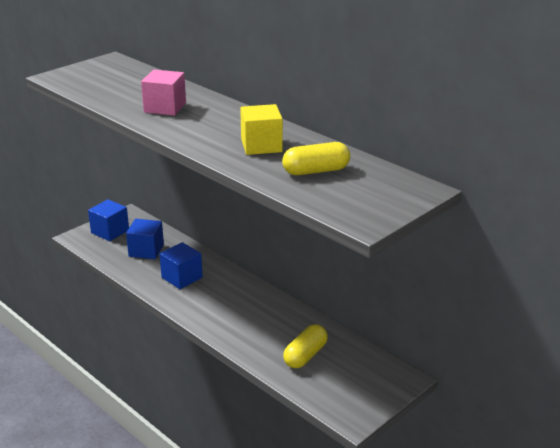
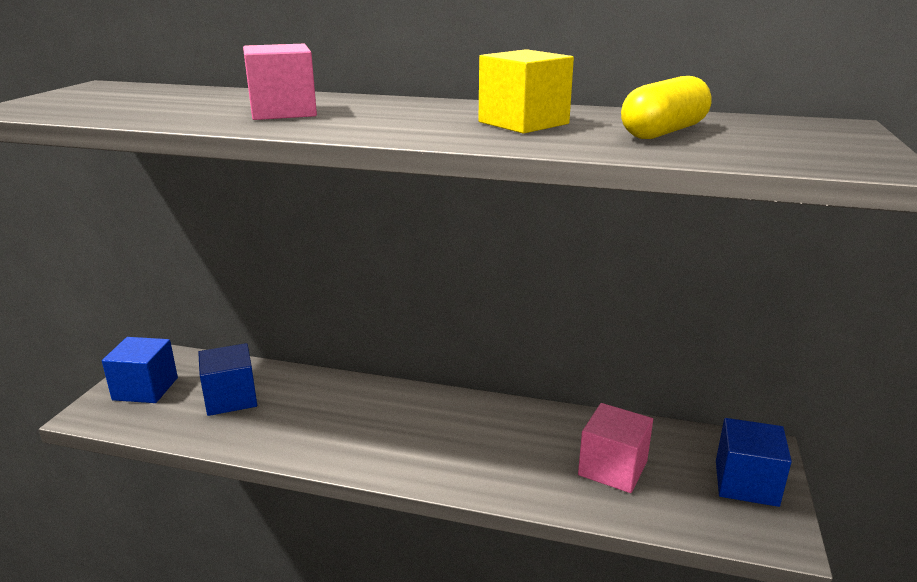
camera: 30 degrees left, 5 degrees down
blue cube [160,242,203,289] -> blue cube moved to [716,418,792,507]
yellow capsule [283,324,328,368] -> pink cube [578,403,653,493]

